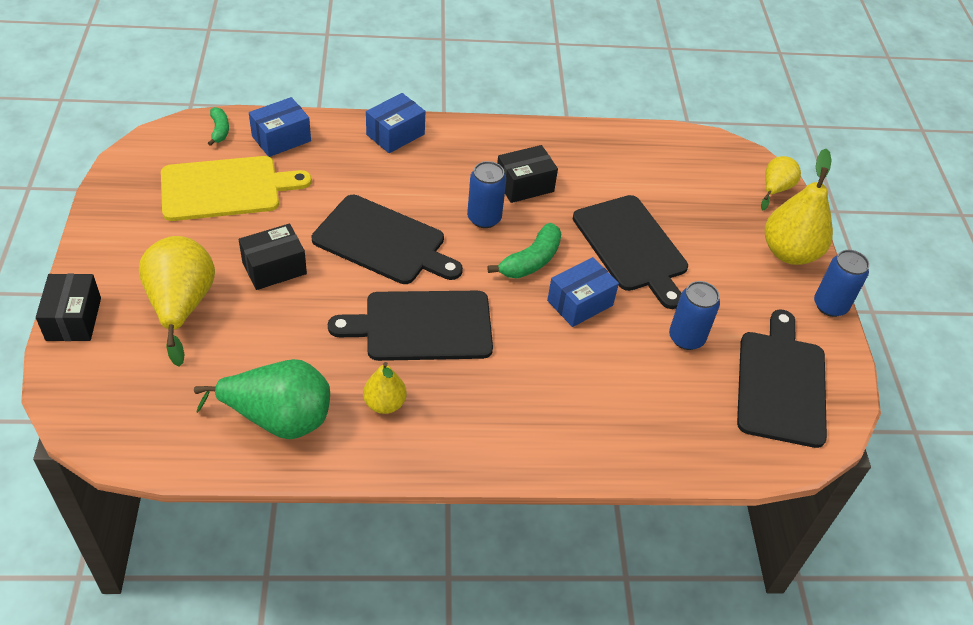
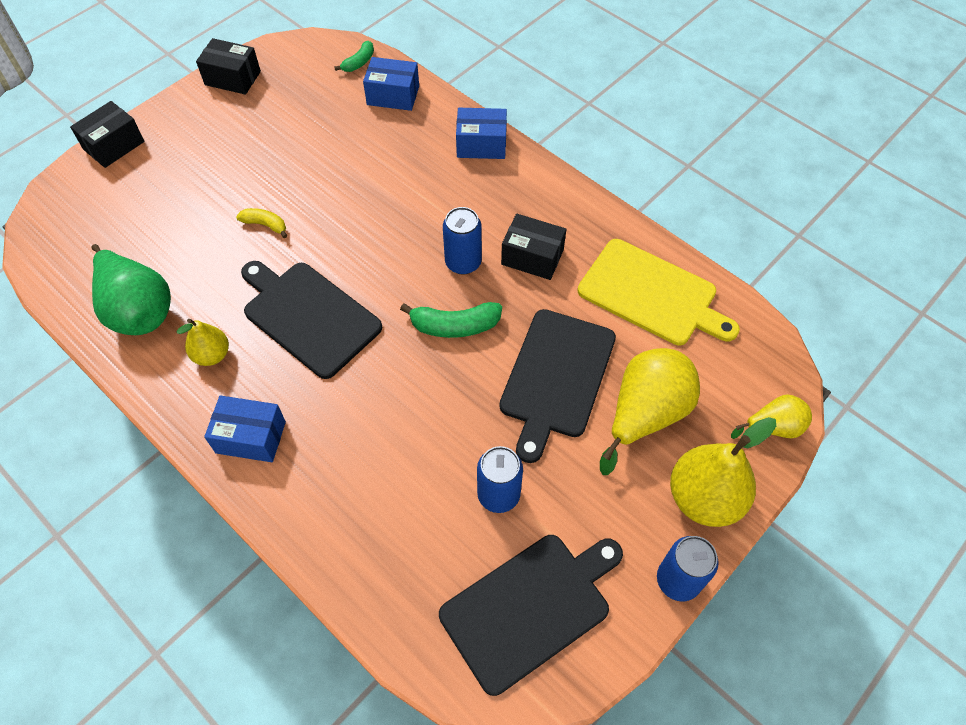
camera: 50 degrees right, 10 degrees up
yellow pear [139,236,215,366] -> yellow pear moved to [600,348,700,475]
yellow cutting board [161,156,312,221] -> yellow cutting board moved to [578,239,740,345]
black box [239,224,307,290] -> black box moved to [196,38,261,95]
black cutting board [312,195,463,284] -> none
blue box [547,257,619,327] -> blue box moved to [204,395,286,462]
none -> yellow banana [236,208,287,238]

